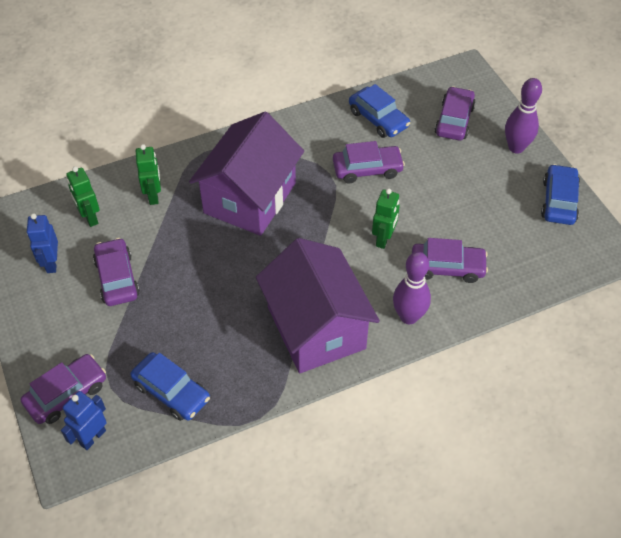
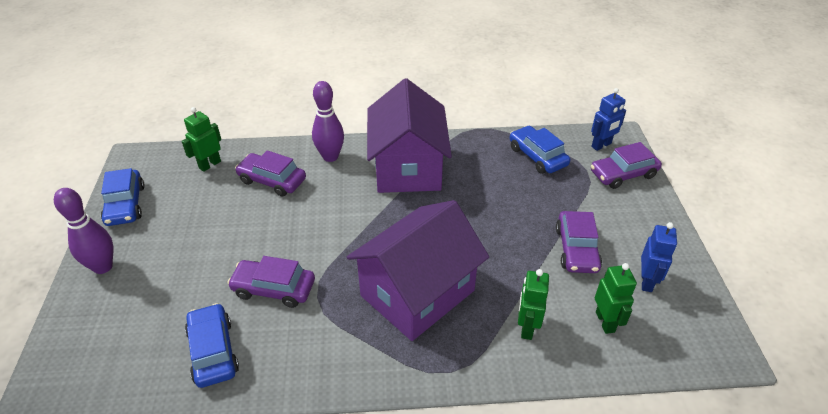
camera: 160 degrees left, 10 degrees down
green robot [372,188,400,249] -> green robot moved to [182,107,221,172]
purple car [434,86,476,140] -> none
blue car [541,164,580,225] -> blue car turned 45 degrees counterclockwise [101,168,145,226]

